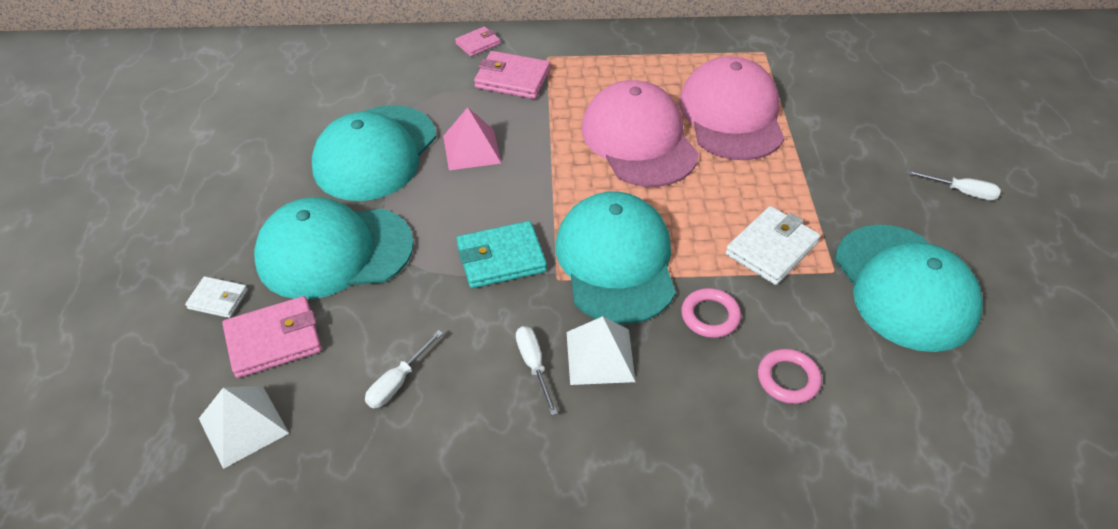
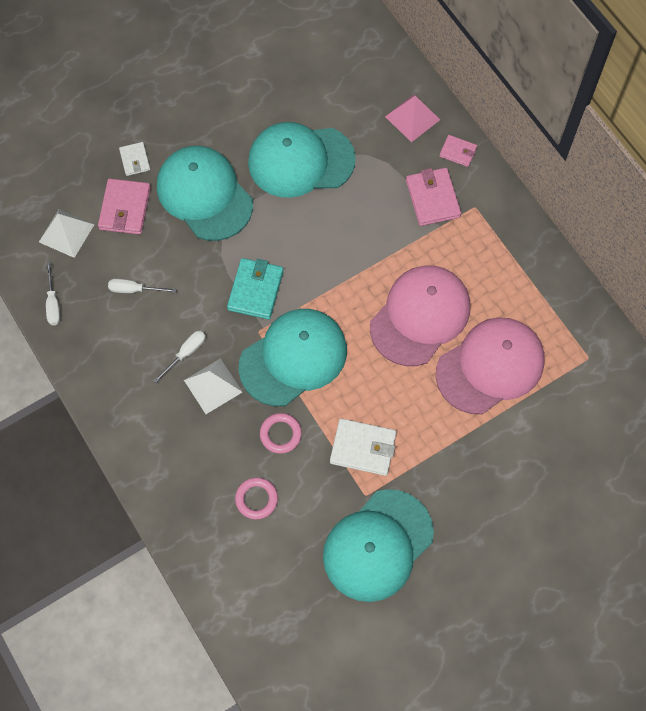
camera: 60 degrees right, 20 degrees up
pink wallet [222,296,322,378] -> pink wallet turned 60 degrees clockwise [98,179,151,235]
pink pyramid [443,107,501,170] -> pink pyramid moved to [385,95,440,142]
turquoise wallet [457,221,547,288] -> turquoise wallet turned 60 degrees clockwise [227,258,284,319]
white screwdriver [906,170,1001,200] -> white screwdriver moved to [46,262,60,325]

